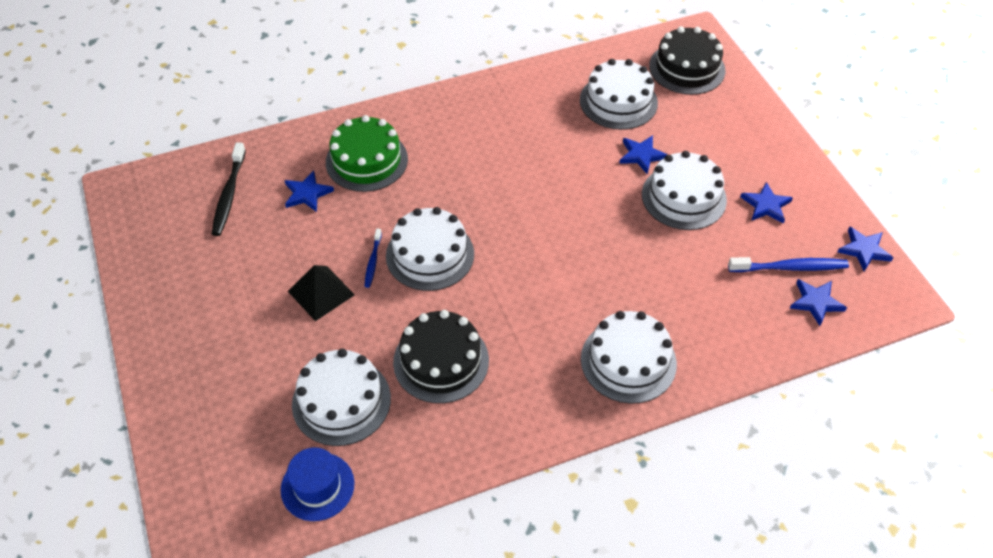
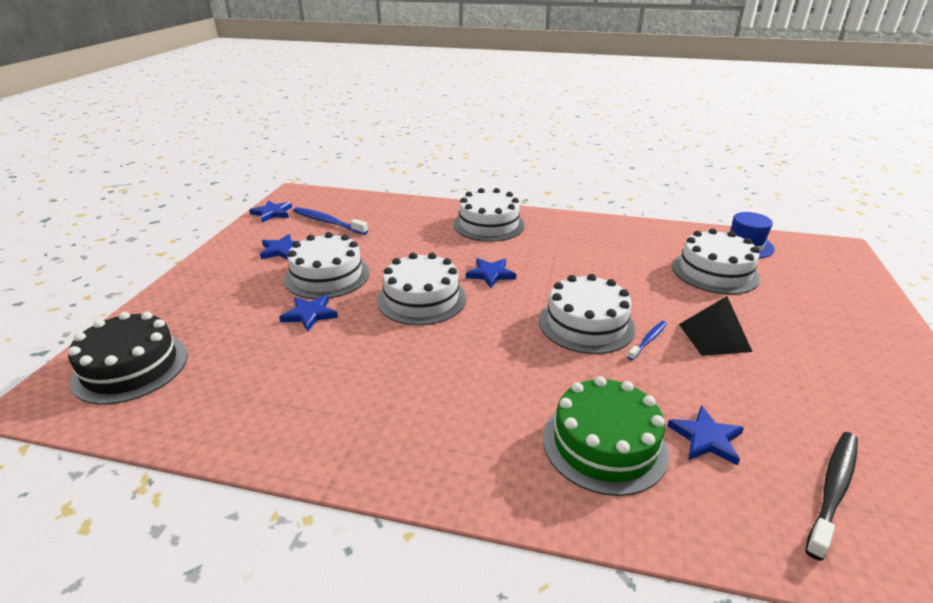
camera: 145 degrees left, 20 degrees down
black cake [393,310,489,403] -> none
white cake [580,59,658,130] -> white cake moved to [377,253,466,325]
blue star [790,279,847,326] -> blue star moved to [466,258,516,288]

